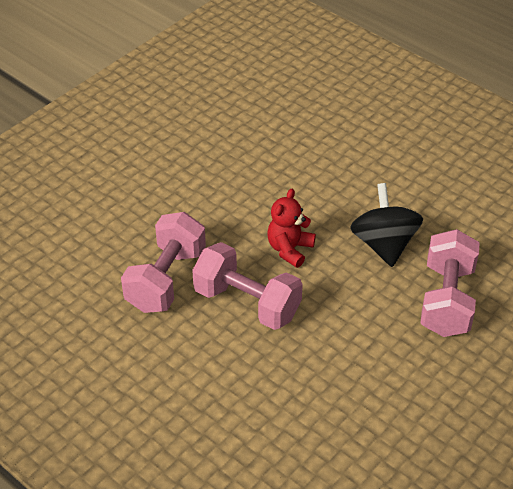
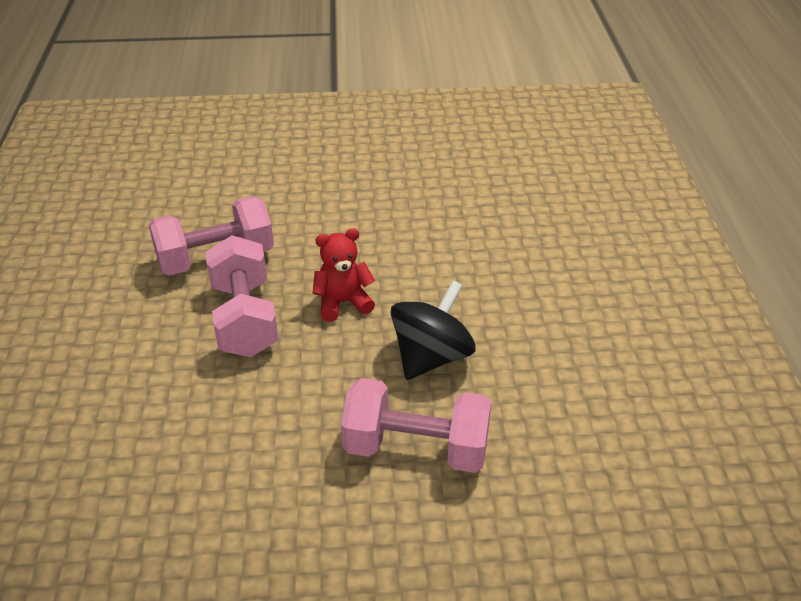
camera: 45 degrees right, 5 degrees down
pink dumbbell [420,229,480,337] -> pink dumbbell turned 45 degrees clockwise [341,378,491,473]

